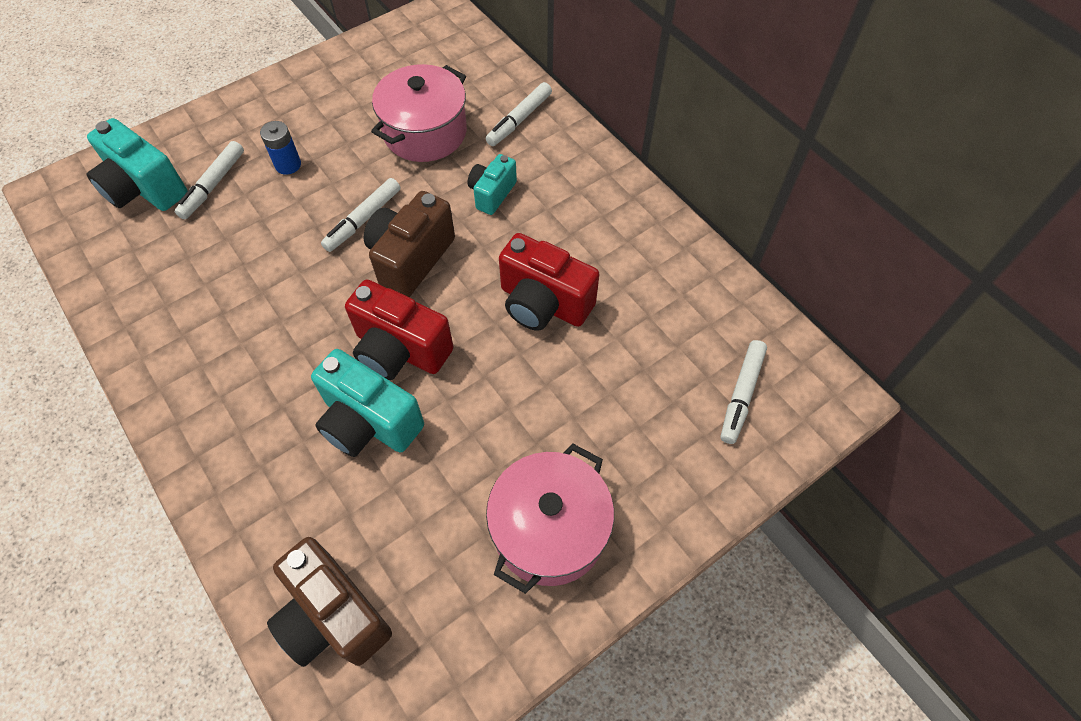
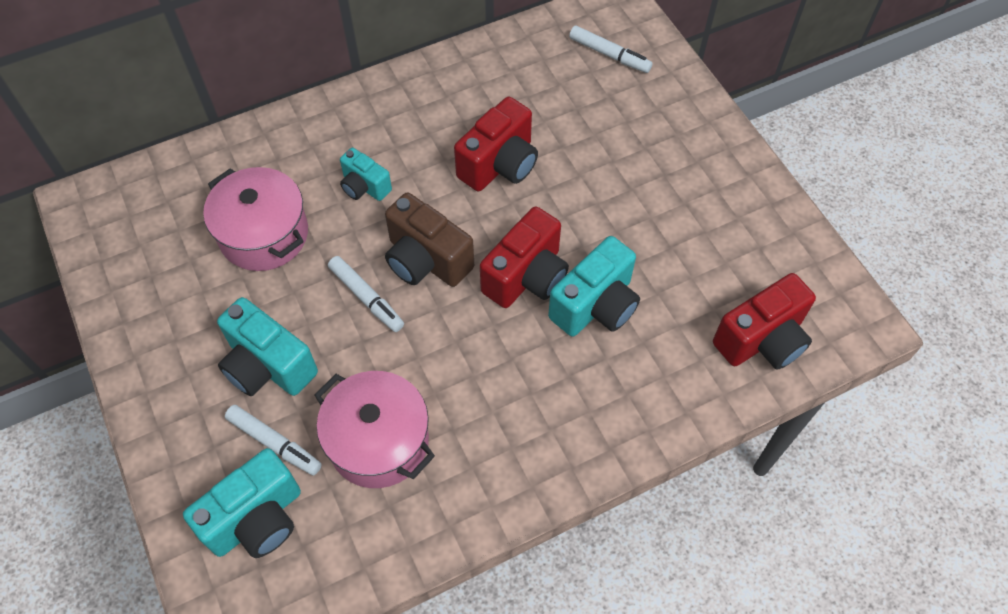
camera: 80 degrees left, 0 degrees up
blue battery [260,121,301,175] -> turquoise camera [217,297,318,396]
brown camera [267,537,392,667] -> red camera [713,273,816,370]
white marker [486,82,552,146] -> none
pink pot [486,443,614,594] -> pink pot moved to [314,371,435,488]

